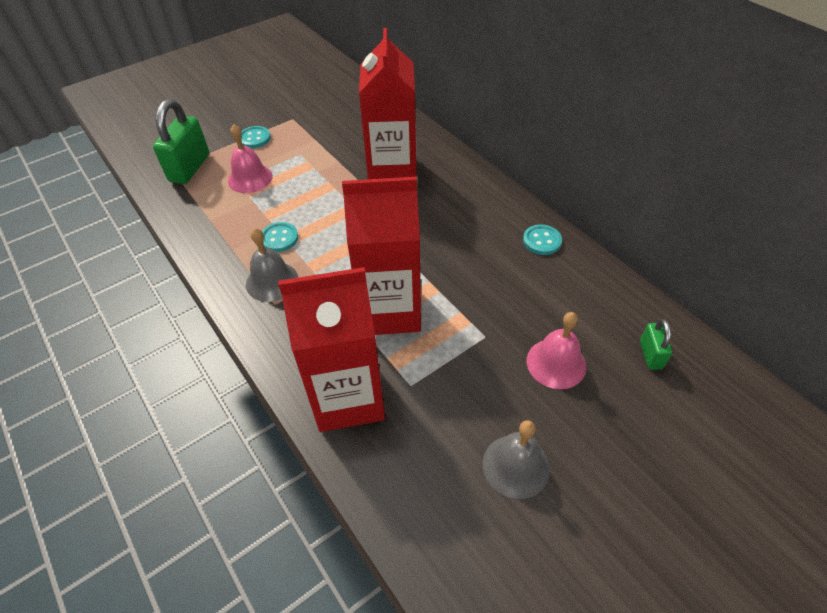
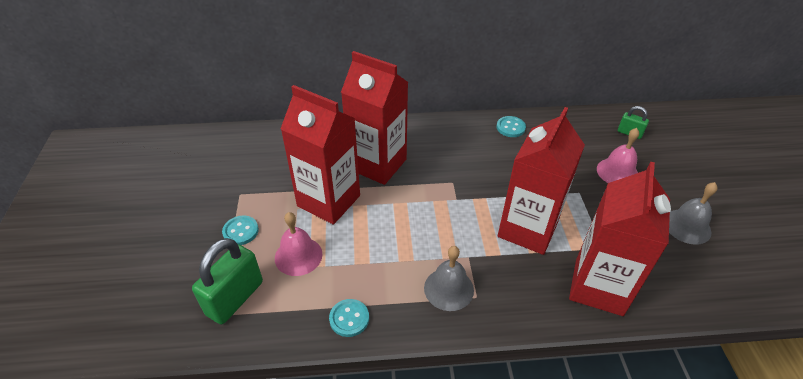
camera: 60 degrees left, 5 degrees down
green padlock [153,99,209,184] -> green padlock turned 75 degrees clockwise [192,238,263,324]
turquoise button [262,222,298,252] -> turquoise button moved to [329,299,369,337]
none -> red carton [281,85,360,224]

